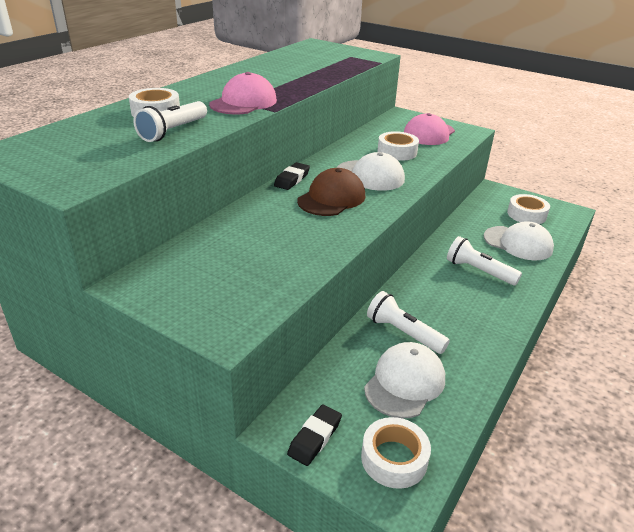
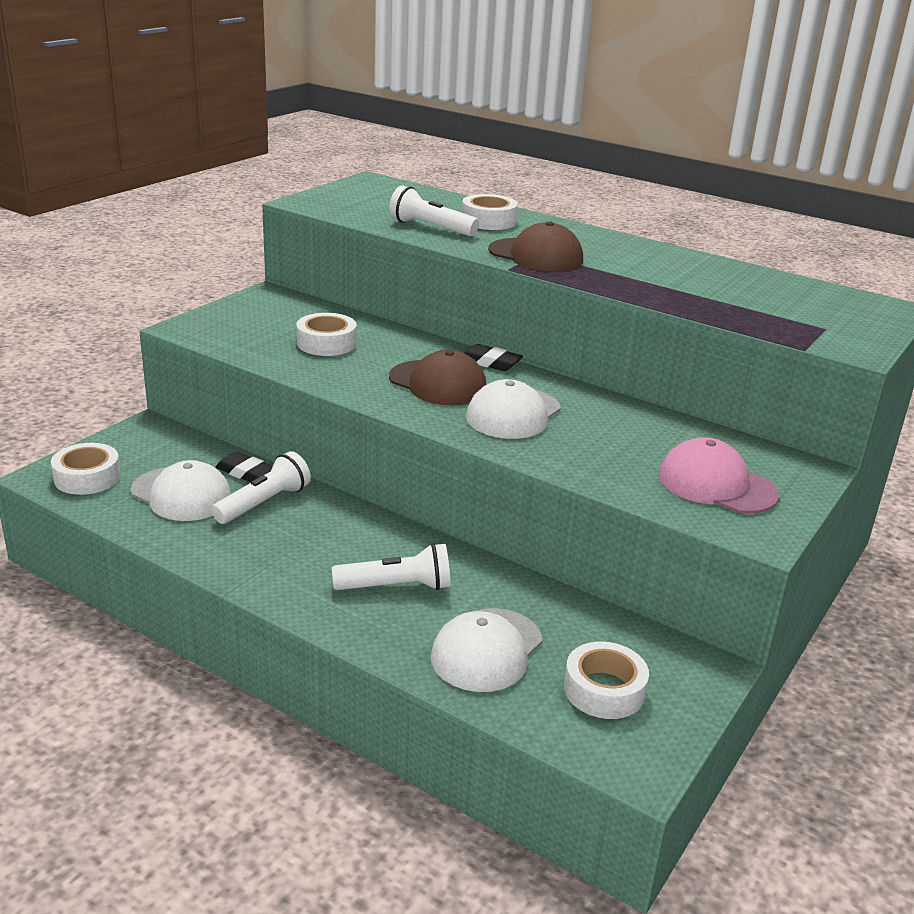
camera: 90 degrees right, 5 degrees down
pink cap [209,72,277,114] -> brown cap [488,221,583,271]
black eraser [287,404,342,466] -> black eraser moved to [215,452,273,482]
white tape [378,131,419,161] -> white tape moved to [296,313,357,356]
white flashlight [447,236,522,285] -> white flashlight turned 45 degrees clockwise [332,543,450,590]

